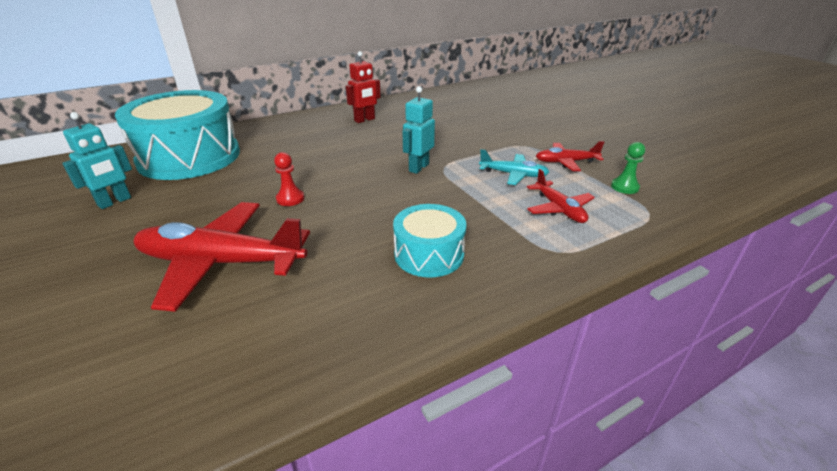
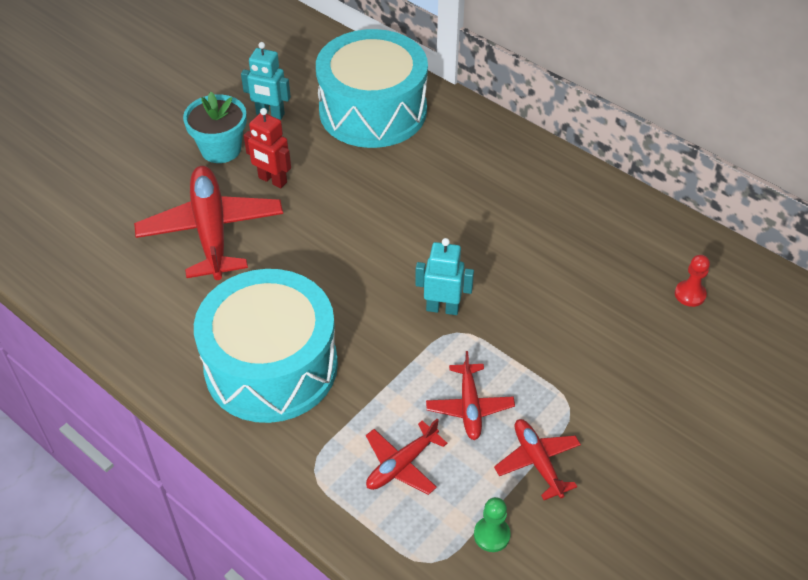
camera: 70 degrees right, 15 degrees up
red pawn [274,152,304,206] -> red pawn moved to [675,255,710,307]
red robot [346,51,381,123] -> red robot moved to [244,108,291,188]
turquoise drum [393,204,467,277] -> turquoise drum [194,269,338,423], size x1.93
turquoise plane [479,149,549,185] -> red plane [426,351,515,440]
none -> turquoise flower pot [183,92,247,163]

